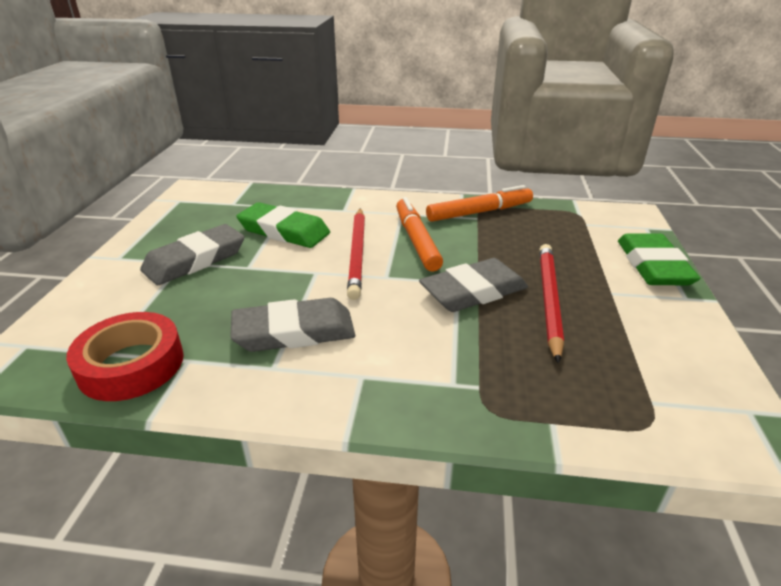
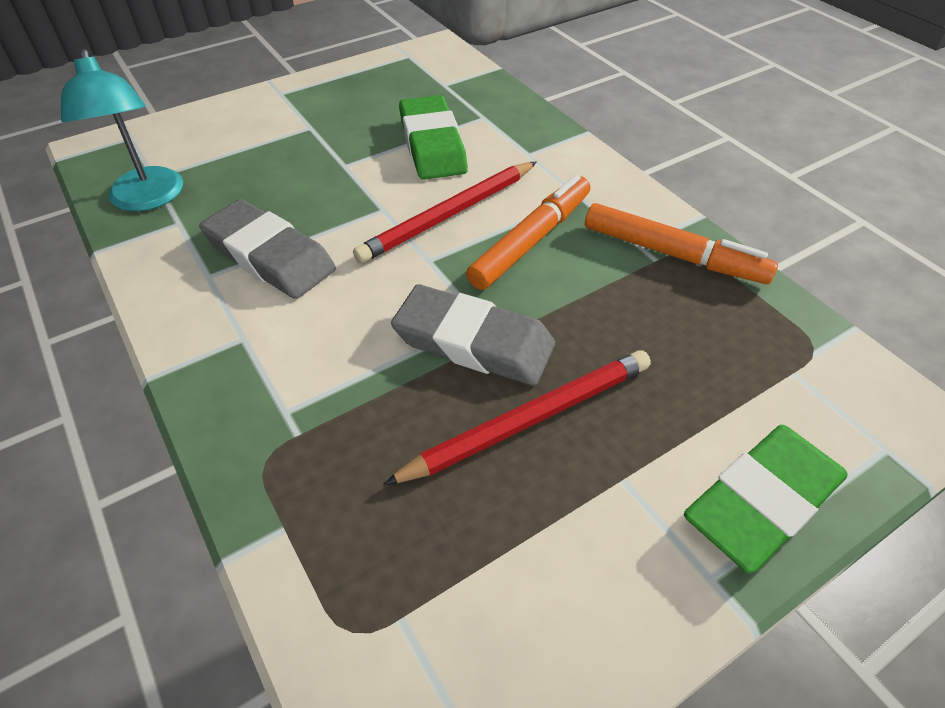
camera: 50 degrees right, 15 degrees up
red tape [66,312,184,401] -> turquoise lamp [61,49,183,211]
grey eraser [140,224,244,285] -> none

